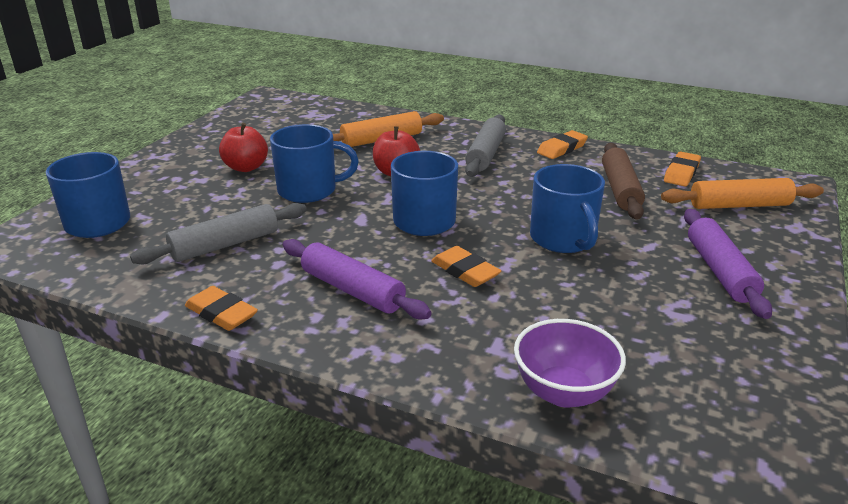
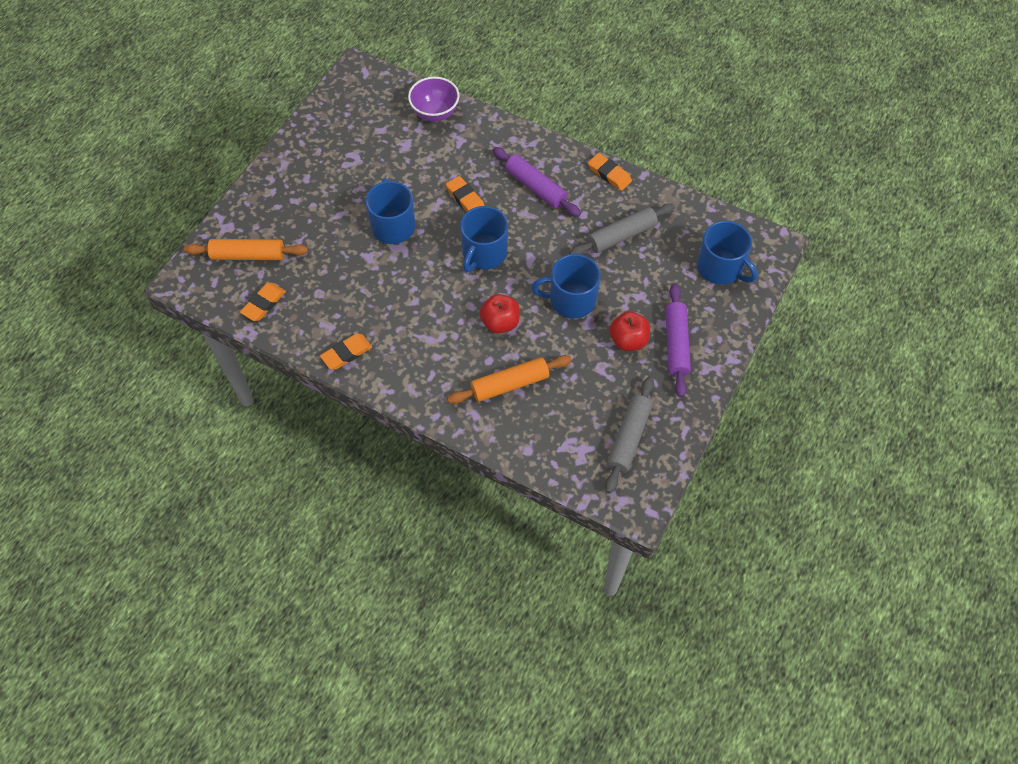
camera: 175 degrees left, 30 degrees up
grey rolling pin [465,114,506,177] -> grey rolling pin moved to [605,377,654,494]
brown rolling pin [602,143,645,220] -> none
purple rolling pin [684,209,772,319] -> purple rolling pin moved to [665,284,691,397]

